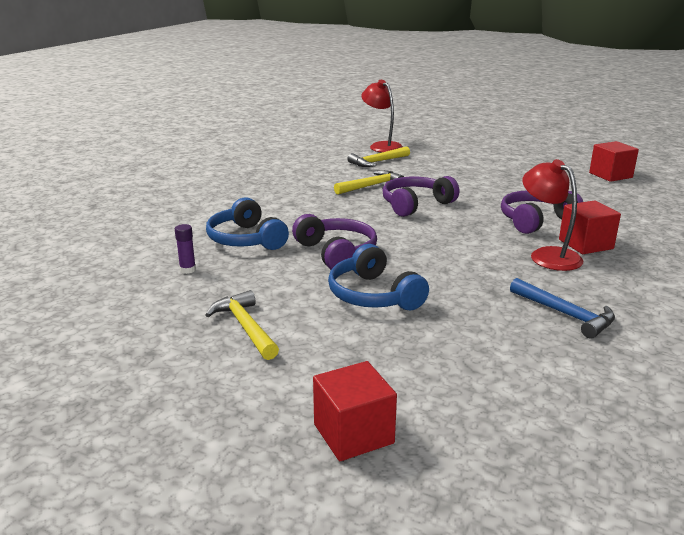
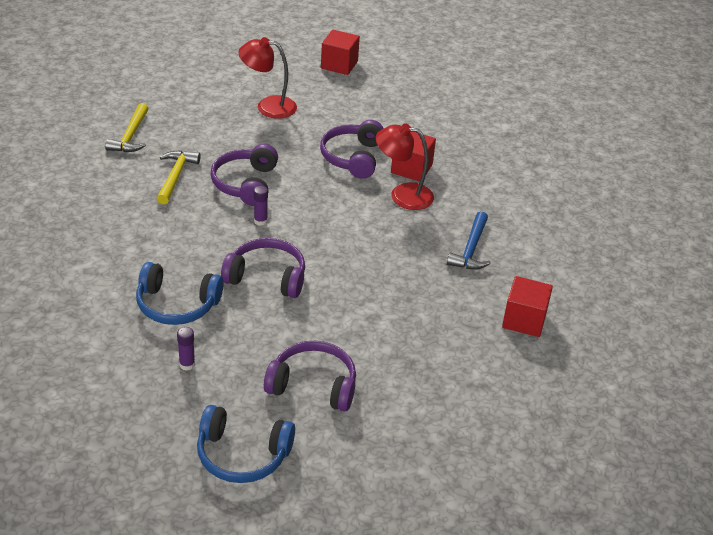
camera: 50 degrees left, 15 degrees up
yellow hammer [205,290,279,360] -> purple headphones [264,341,356,412]
red cube [313,361,397,461] -> red cube moved to [502,276,553,337]
blue headphones [328,244,429,311] -> blue headphones moved to [197,405,295,483]
red lamp [362,80,403,152] -> red lamp moved to [238,37,297,119]
blue hammer [510,278,615,339] -> blue hammer turned 105 degrees clockwise [447,211,491,270]
none -> purple glue stick [254,186,268,226]

